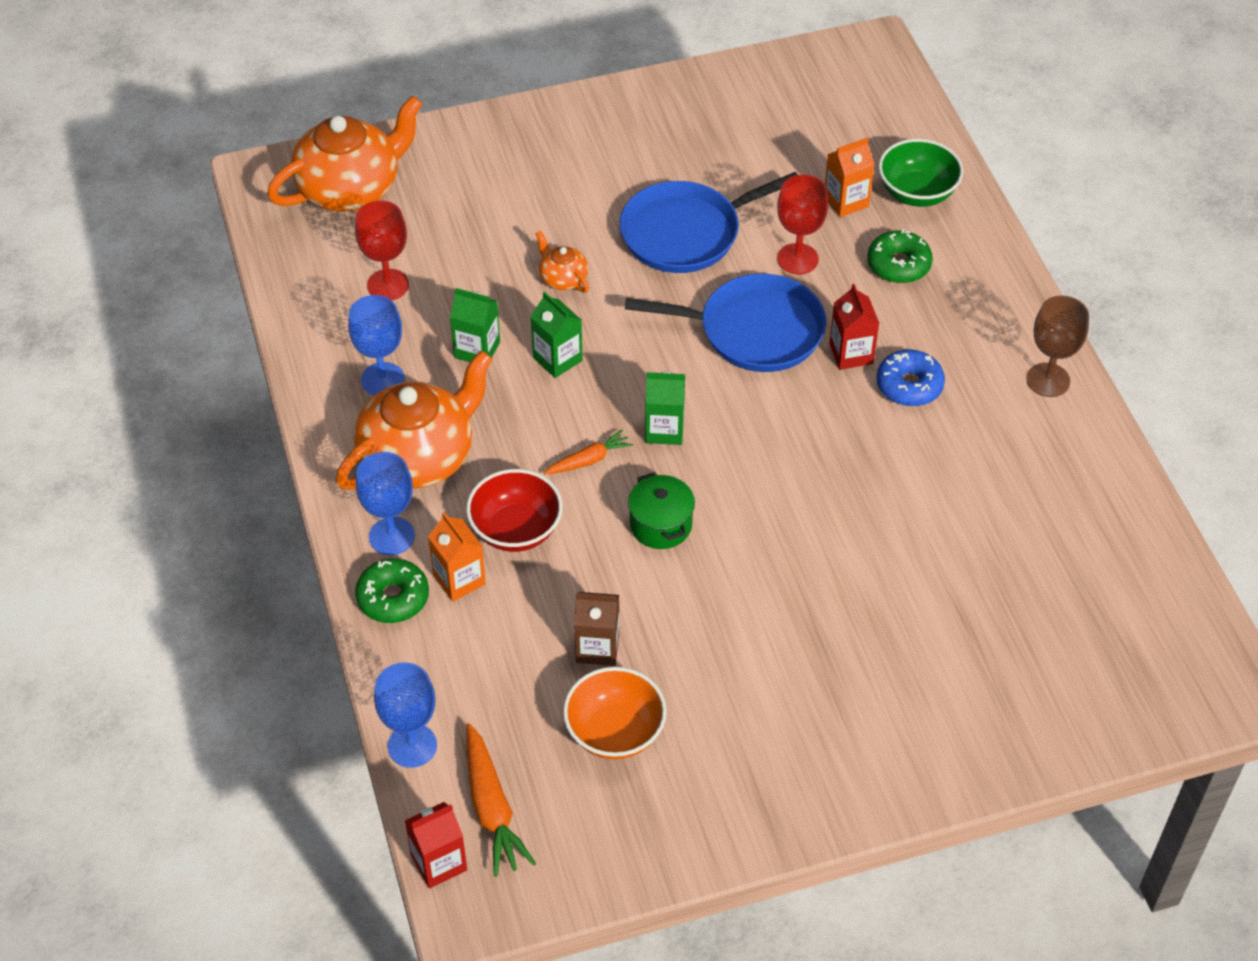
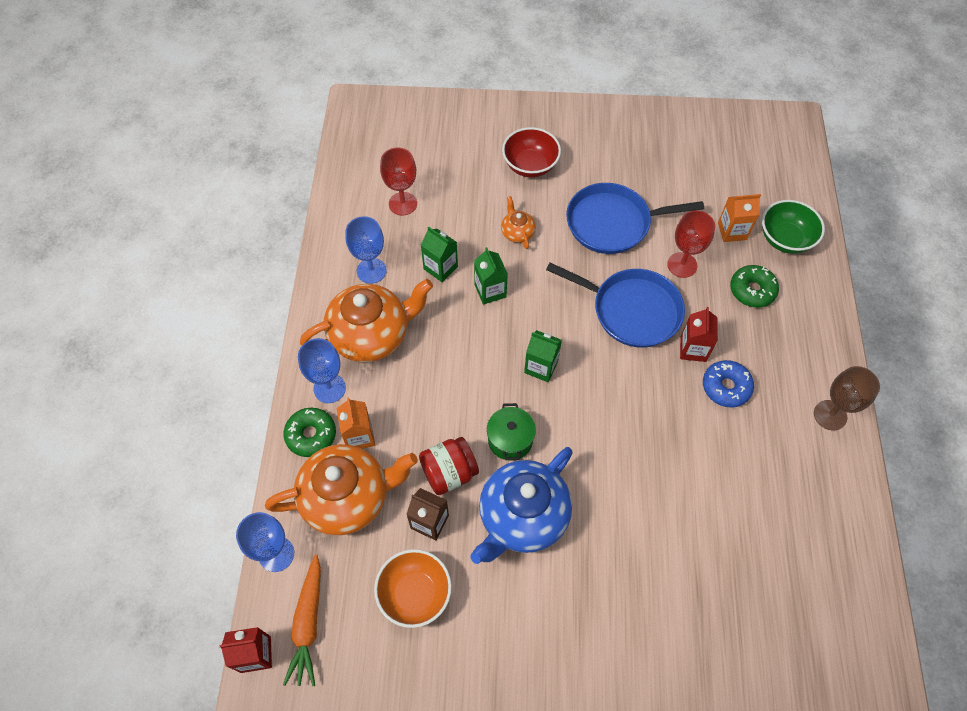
camera: 20 degrees right, 10 degrees up
orange teapot [267,96,423,212] -> orange teapot moved to [265,444,418,536]
red bowl [466,469,563,552] -> red bowl moved to [502,127,561,177]
orange carrot [544,430,633,475] -> none
none -> red jar [419,437,479,495]
none -> blue teapot [470,447,573,564]

